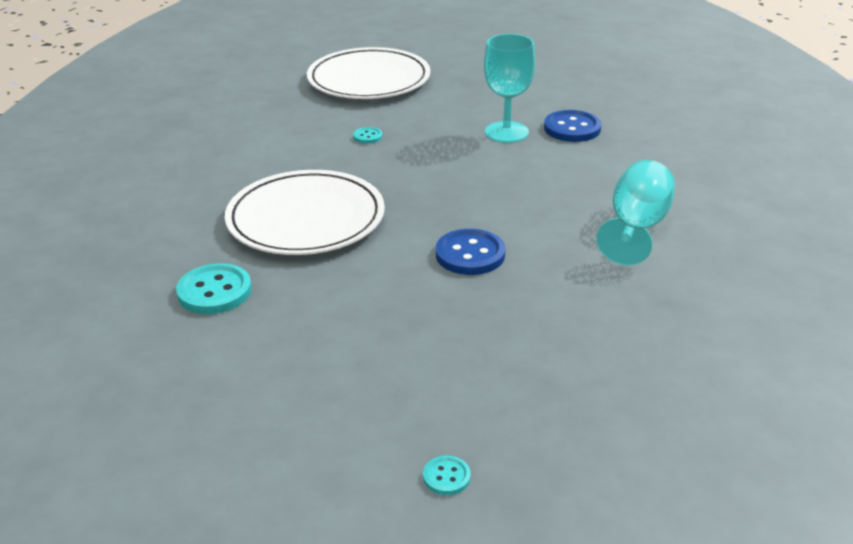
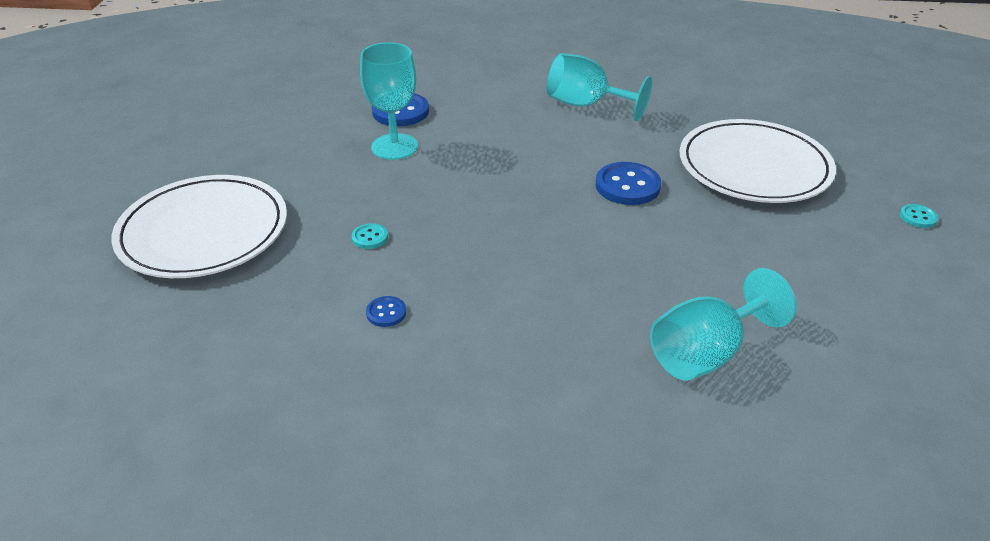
camera: 85 degrees left, 5 degrees up
turquoise button [176,263,252,314] -> turquoise goblet [650,268,797,381]
white plate [225,170,385,255] -> white plate moved to [680,119,836,203]
none -> blue button [366,296,406,327]

